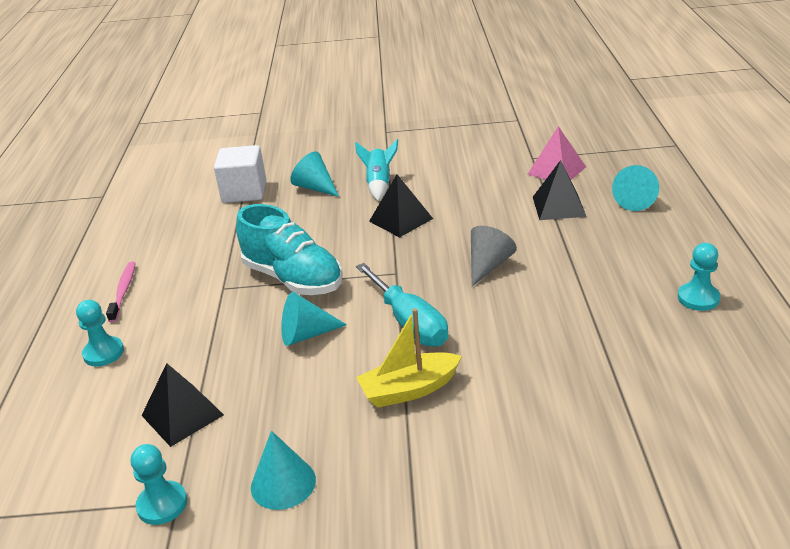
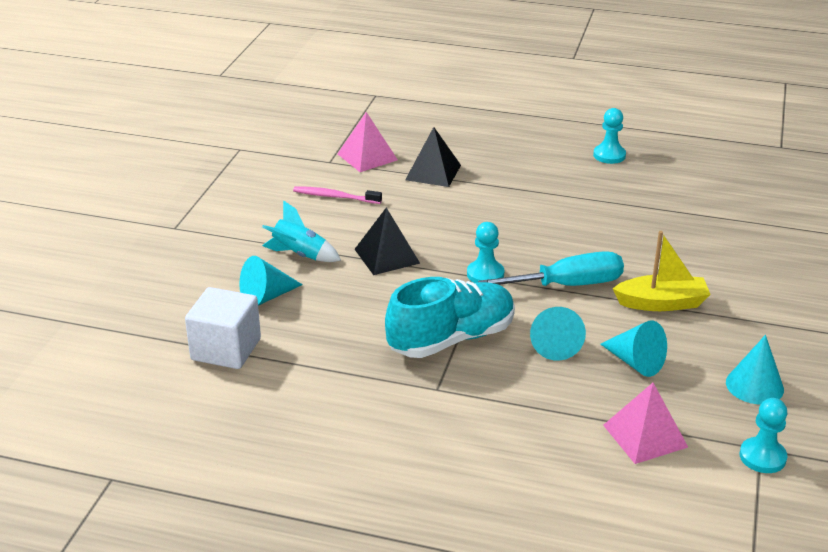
camera: 75 degrees left, 0 degrees up
turquoise pawn [76,300,124,367] -> turquoise pawn moved to [467,222,504,283]
pink toothbrush [106,262,136,322] -> pink toothbrush moved to [293,186,382,204]
black pyramid [141,363,224,447] -> pink pyramid [603,383,688,464]
yellow boat [356,308,462,408] -> yellow boat turned 90 degrees counterclockwise [613,231,711,311]
grey cone [471,226,517,286] -> none
turquoise cone [612,165,659,211] -> turquoise cone moved to [600,321,667,377]

